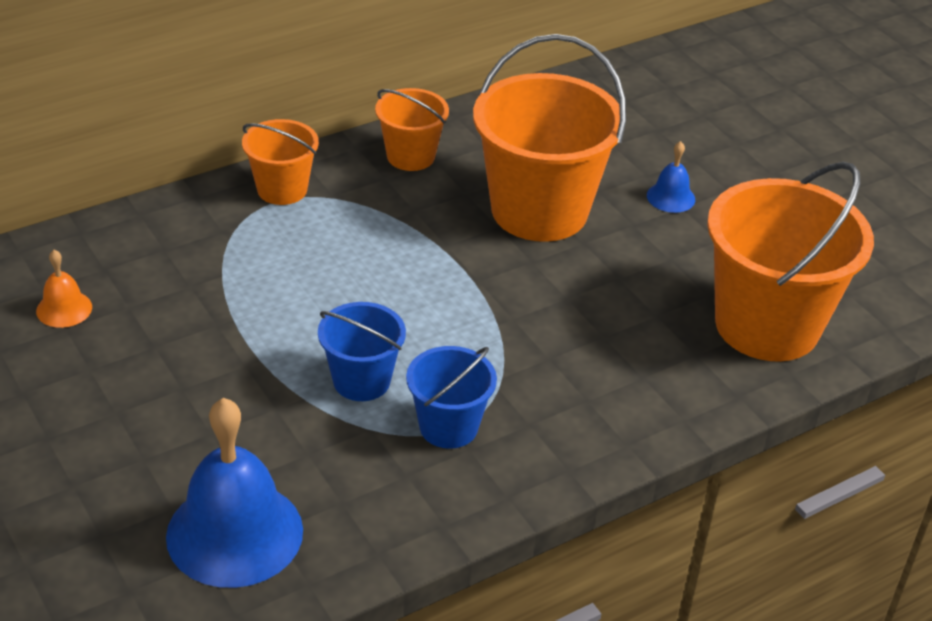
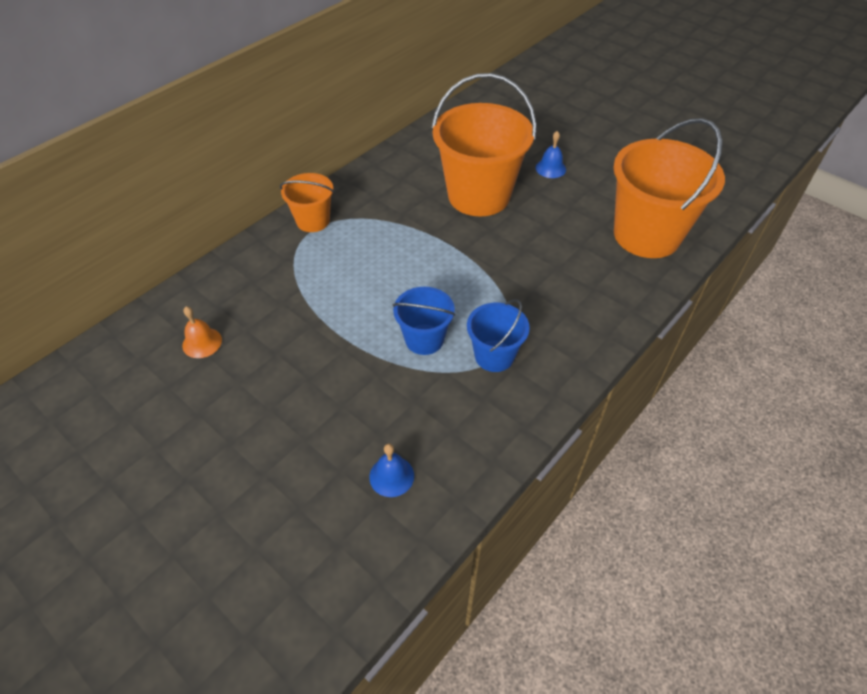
camera: 15 degrees left, 10 degrees up
blue bell [166,398,303,588] -> blue bell [369,443,414,497], size x0.46
orange bucket [375,88,449,171] -> none

